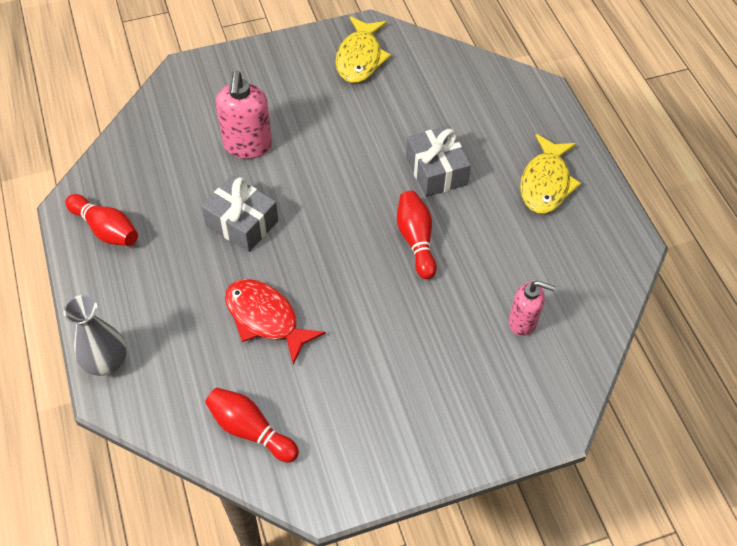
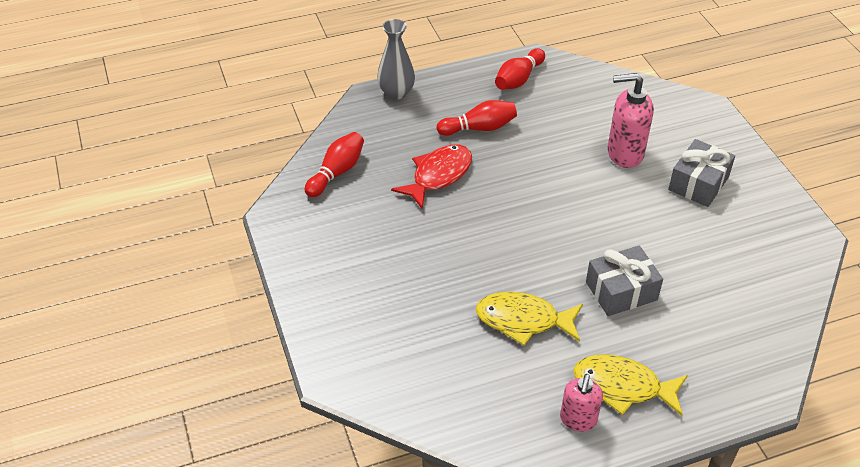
camera: 90 degrees right, 10 degrees down
grey gift [201,176,278,252] -> grey gift moved to [668,139,735,207]
yellow fish [336,16,391,83] -> yellow fish moved to [476,292,583,346]
red bowling pin [397,191,437,279] -> red bowling pin moved to [437,100,517,136]
pink soap dispenser [509,281,555,336] -> pink soap dispenser moved to [560,374,603,431]

